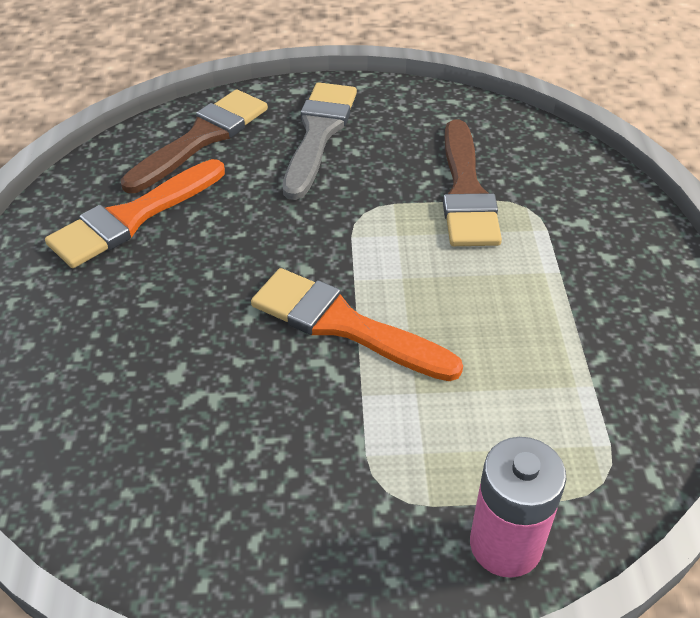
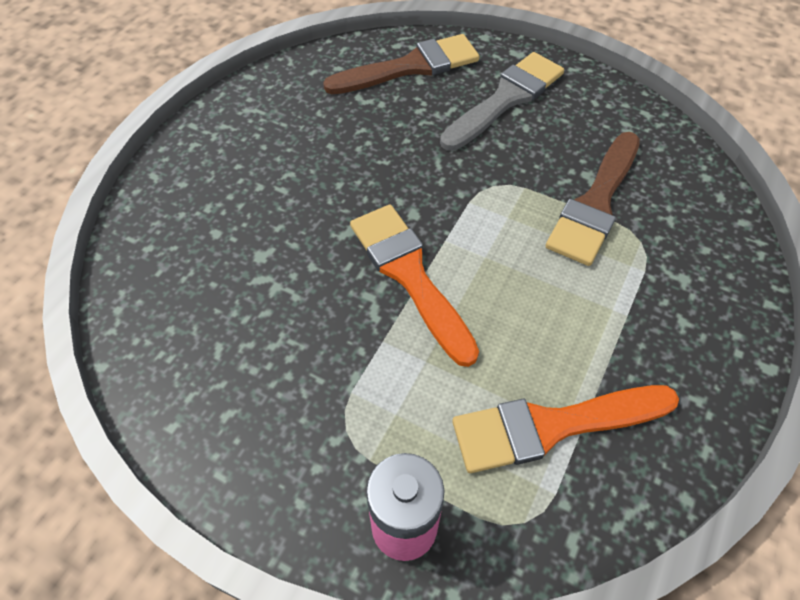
camera: 30 degrees right, 10 degrees up
orange brush [45,159,225,268] -> orange brush moved to [452,385,679,473]

